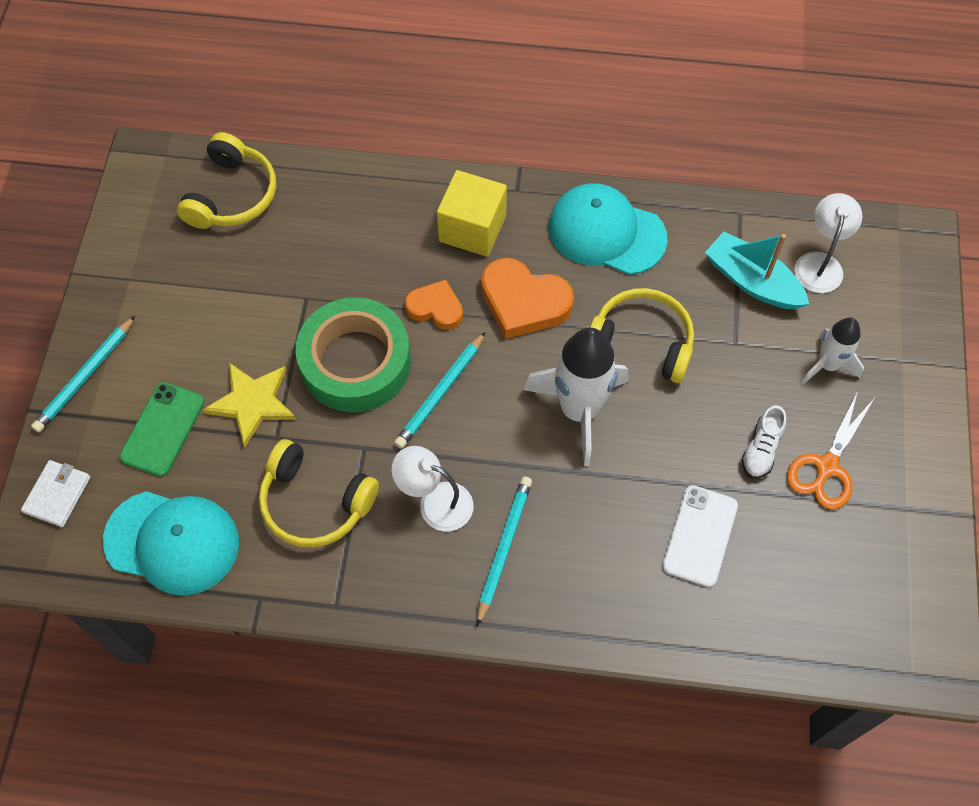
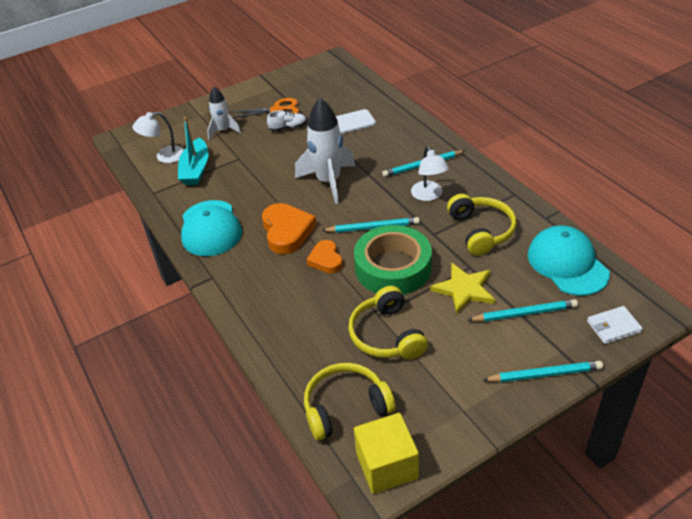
camera: 125 degrees left, 20 degrees down
green phone [119,382,204,477] -> turquoise pencil [468,299,578,322]
yellow cube [437,170,507,257] -> yellow cube moved to [354,413,419,494]
yellow headphones [589,288,694,383] -> yellow headphones moved to [348,286,428,359]

